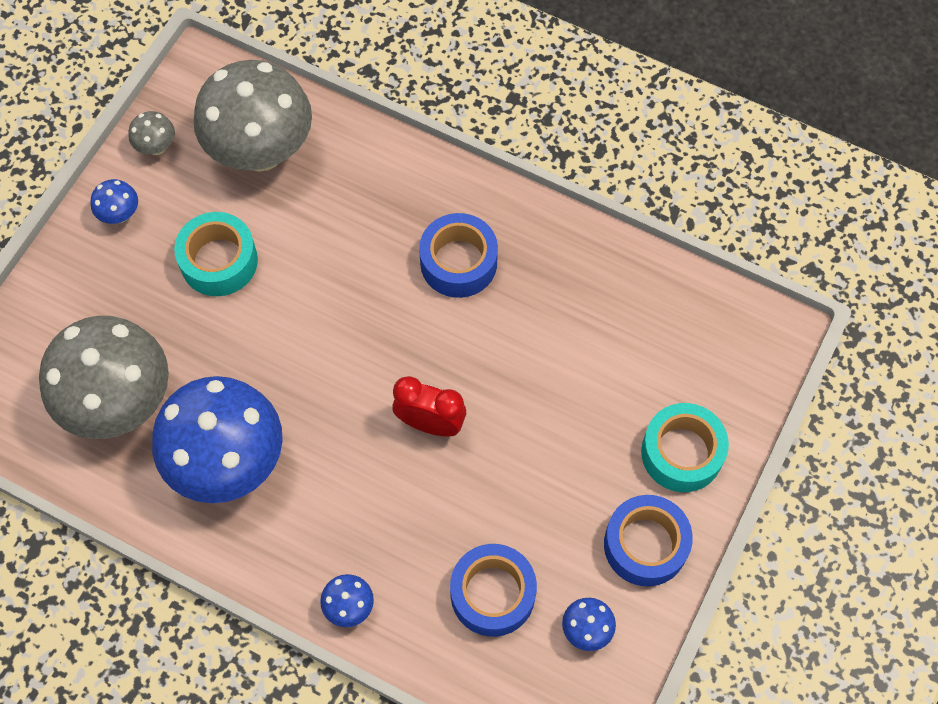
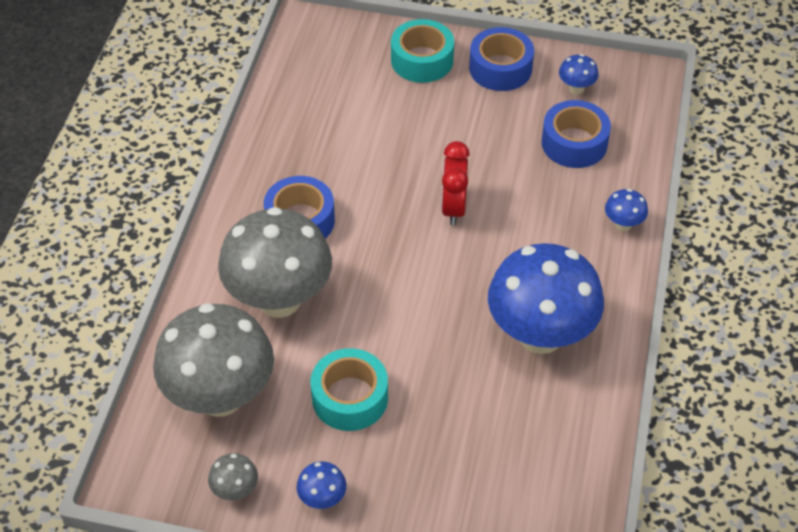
camera: 105 degrees left, 15 degrees down
grey mushroom [39,316,169,439] -> grey mushroom moved to [218,207,332,318]

